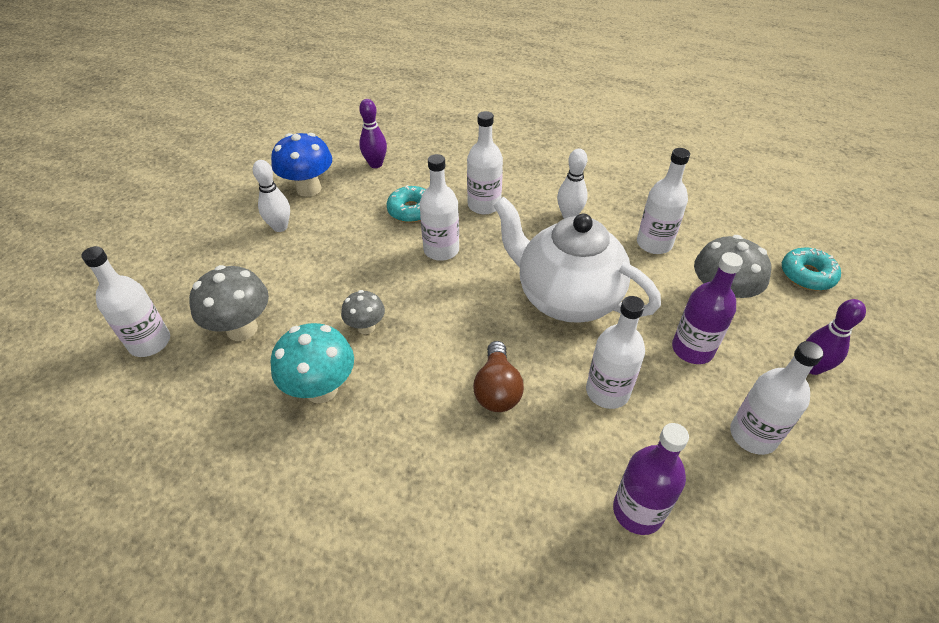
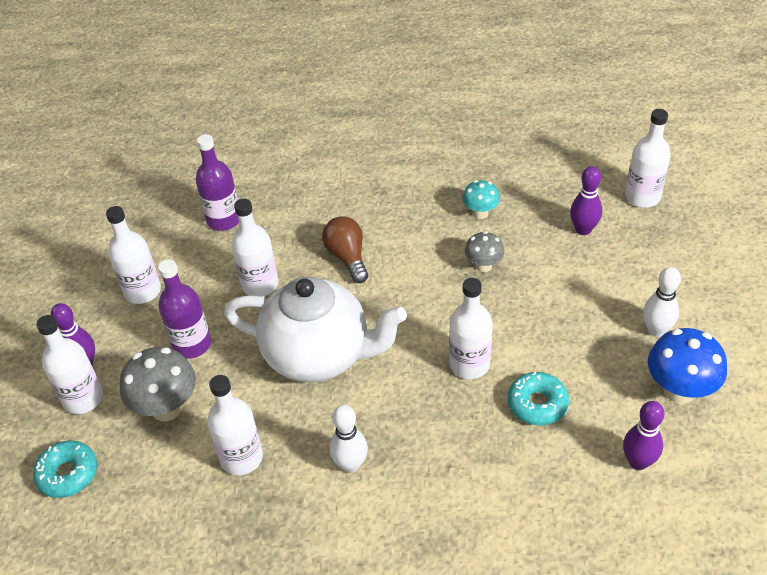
camera: 160 degrees right, 0 degrees up
grey mushroom [189,265,269,341] -> purple bowling pin [570,166,602,235]
turquoise mushroom [270,323,354,403] -> turquoise mushroom [462,180,500,219], size x0.59
white bottle [467,111,503,214] -> white bottle moved to [36,315,103,414]

